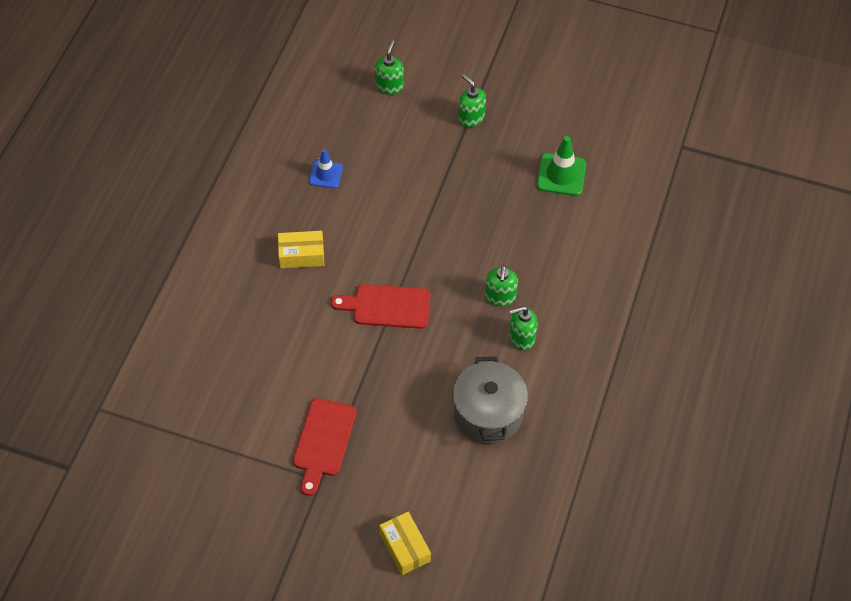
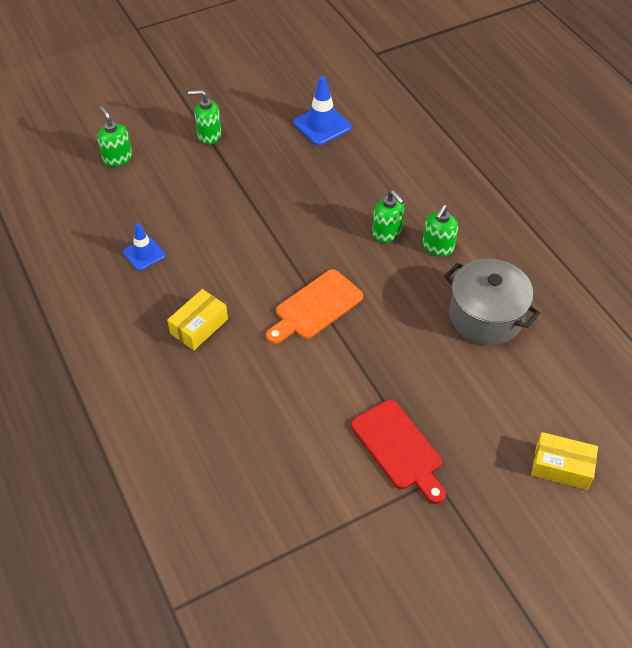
camera: 45 degrees left, 5 degrees down
red cutting board [331,284,430,329] -> orange cutting board [266,269,363,344]
green traffic cone [537,136,586,196] -> blue traffic cone [293,76,351,145]

